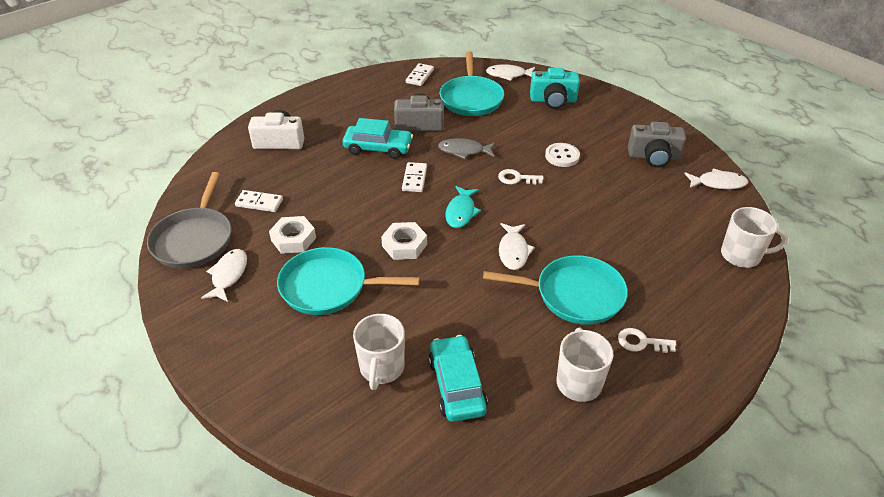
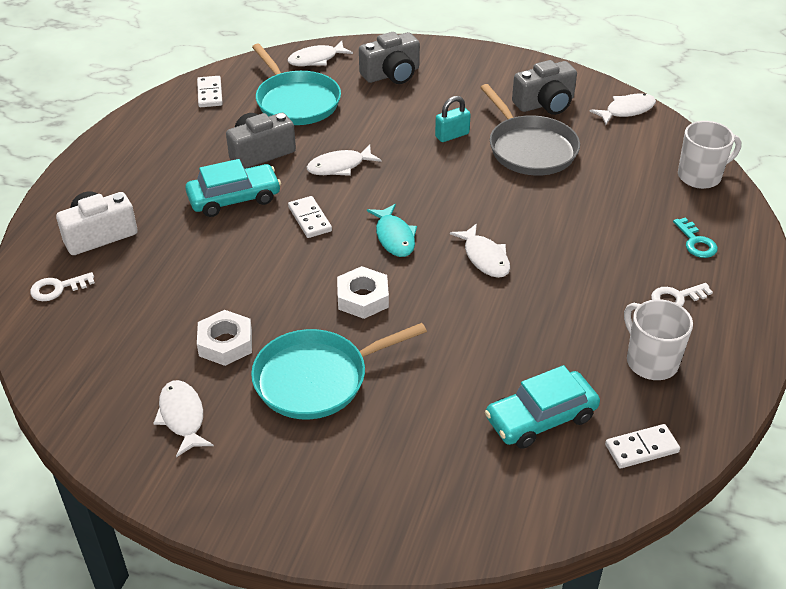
camera: 30 degrees left, 0 degrees up
grey pan [147,172,231,268] -> grey pan moved to [480,84,580,176]
white domino [235,190,283,212] -> white domino moved to [605,424,680,468]
white mug [353,314,405,390] -> none
turquoise car [428,335,488,422] -> turquoise car turned 75 degrees counterclockwise [485,365,600,449]
grey fish [438,138,495,159] -> white fish [307,145,381,176]
turquoise pan [483,255,628,325] -> none
white key [498,169,544,184] -> white key moved to [30,272,95,301]
turquoise camera [530,68,580,109] -> grey camera [359,32,420,84]
white button [545,143,580,167] -> turquoise padlock [435,96,471,142]
none -> turquoise key [673,218,718,258]

